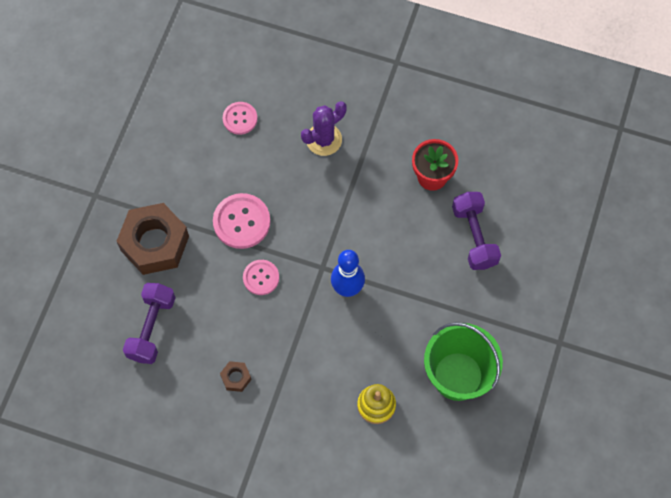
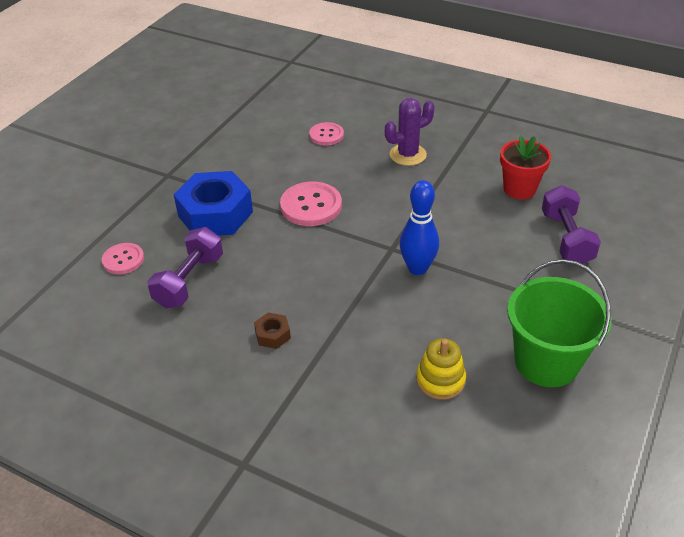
camera: 10 degrees right, 25 degrees down
brown nut [117,203,189,275] -> blue nut [173,171,253,236]
pink button [243,260,279,295] -> pink button moved to [102,243,144,274]

